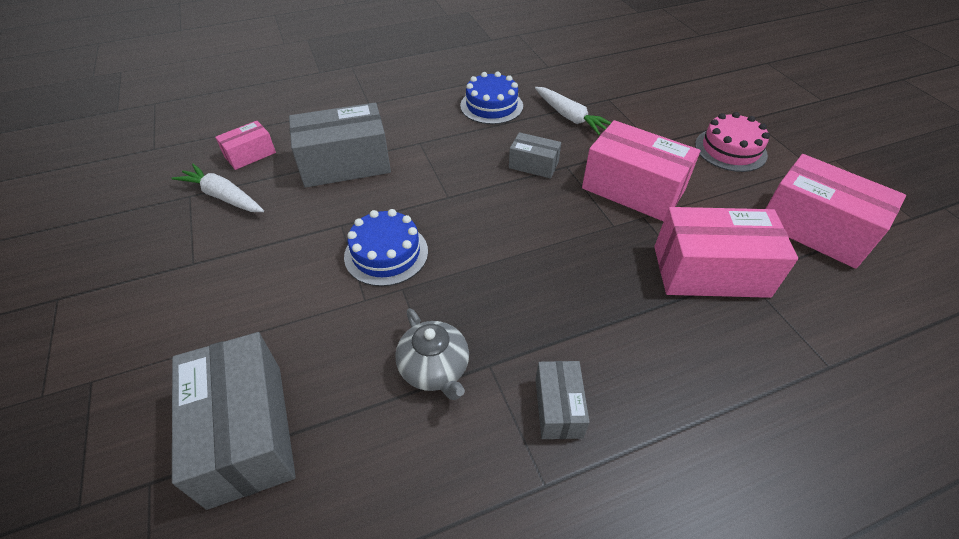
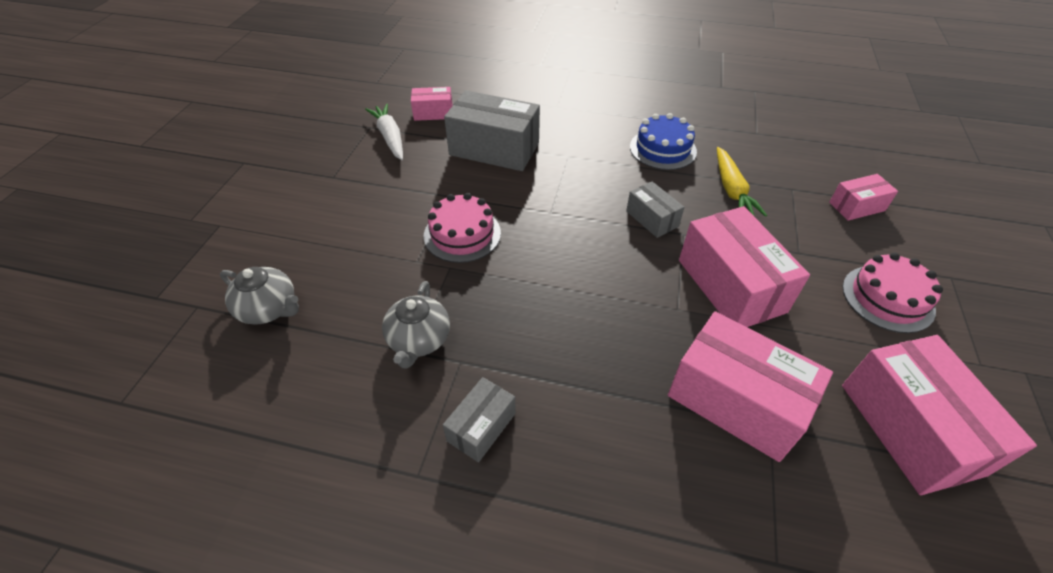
camera: 35 degrees right, 0 degrees up
grey box [172,332,296,510] -> grey teapot [220,267,299,325]
blue cake [344,209,428,286] -> pink cake [424,193,501,263]
white carrot [535,87,611,135] -> yellow carrot [717,147,767,217]
none -> pink box [829,174,898,221]

